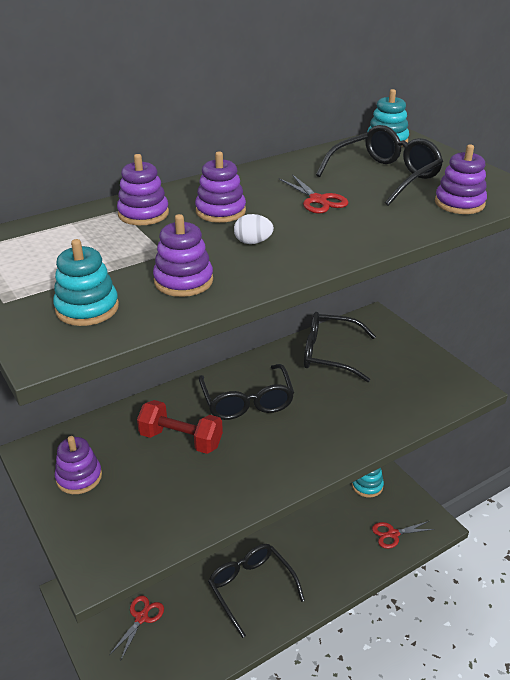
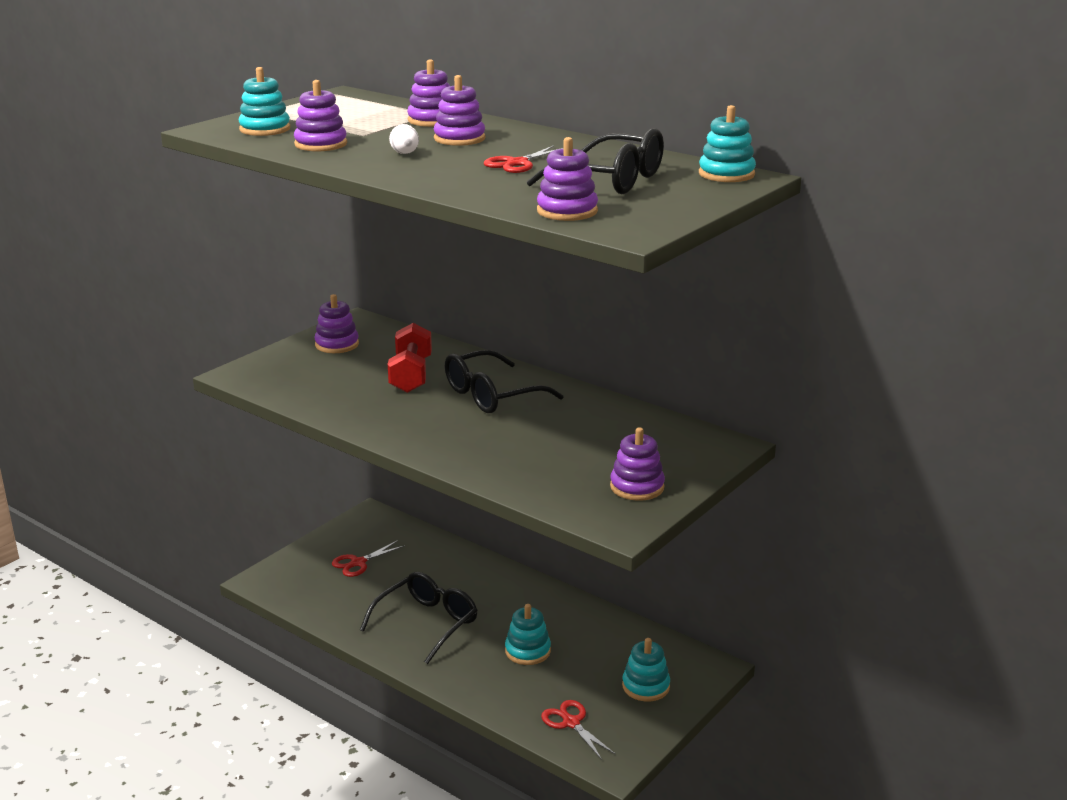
camera: 70 degrees right, 10 degrees down
red scissors [109,596,164,659] -> red scissors turned 135 degrees clockwise [332,541,405,577]
black glasses [304,312,376,382] -> none
none -> turquoise stacking toy [505,604,551,665]
none -> purple stacking toy [610,427,665,501]

